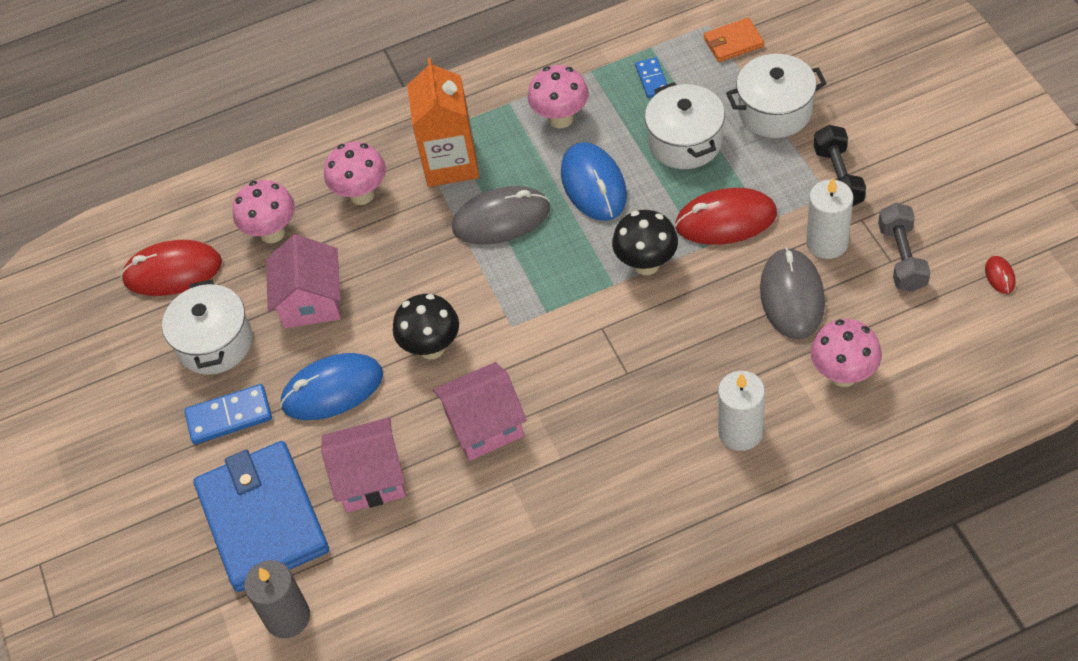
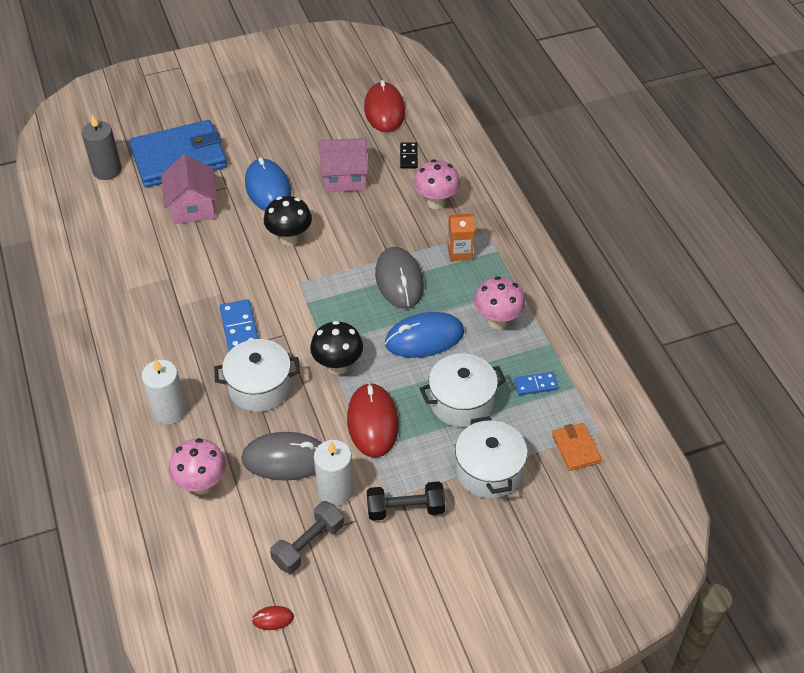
camera: 85 degrees right, 5 degrees down
white pot [162,279,252,375] -> white pot moved to [214,339,300,412]
blue domino [184,384,272,445] -> blue domino moved to [220,299,259,351]
pink mushroom [232,180,295,243] -> black domino [400,142,418,168]
orange carton [407,58,479,187] -> orange carton [448,213,475,261], size x0.56
pink house [433,362,527,461] -> none
grey dumbbell [878,203,930,292] -> grey dumbbell turned 45 degrees counterclockwise [270,501,344,574]

